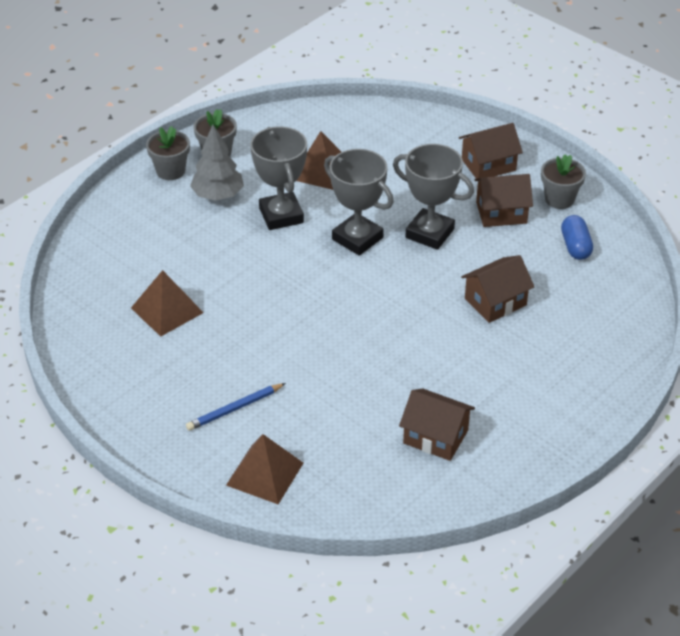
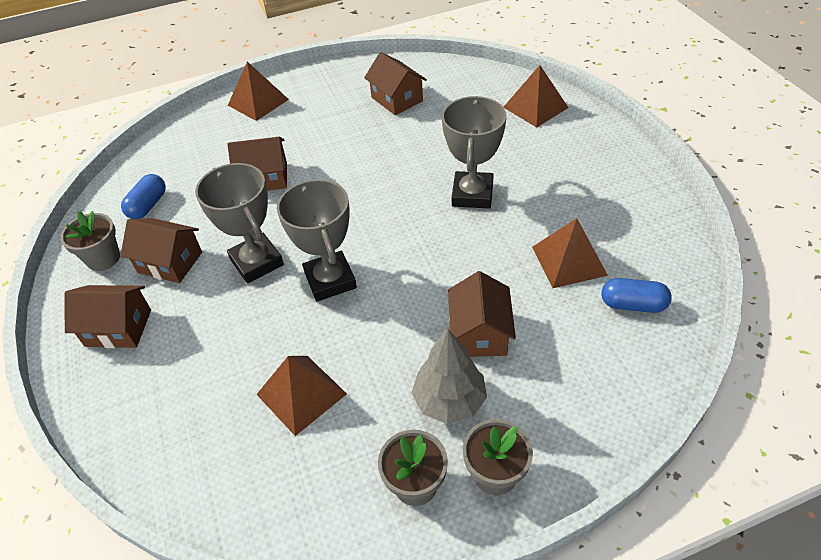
camera: 150 degrees left, 5 degrees up
blue pencil [186,383,286,431] -> none
grey trophy [250,126,307,230] -> grey trophy moved to [442,96,507,209]
none -> brown pyramid [228,62,289,121]
none -> brown house [448,271,516,357]
none -> blue capsule [601,278,672,313]

